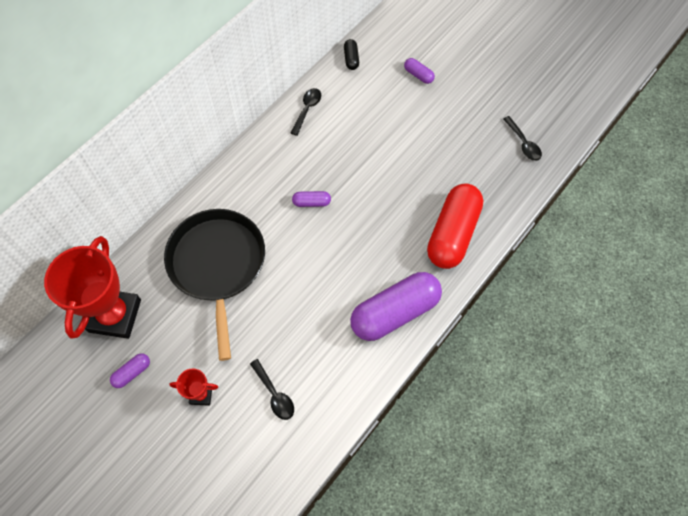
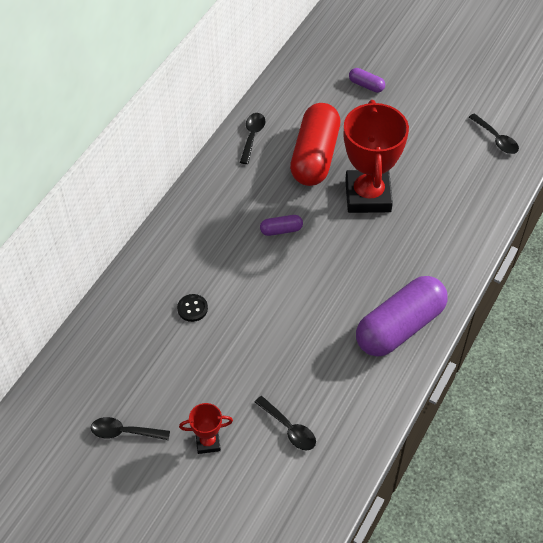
camera: 10 degrees left, 10 degrees down
red trophy [44,236,141,339] -> red trophy moved to [344,100,409,213]
purple capsule [110,353,150,388] -> black spoon [91,417,170,440]
black pan [164,209,265,361] -> black button [177,294,208,322]
black capsule [344,39,359,70] -> none
red capsule [427,183,483,269] -> red capsule moved to [290,103,340,186]

